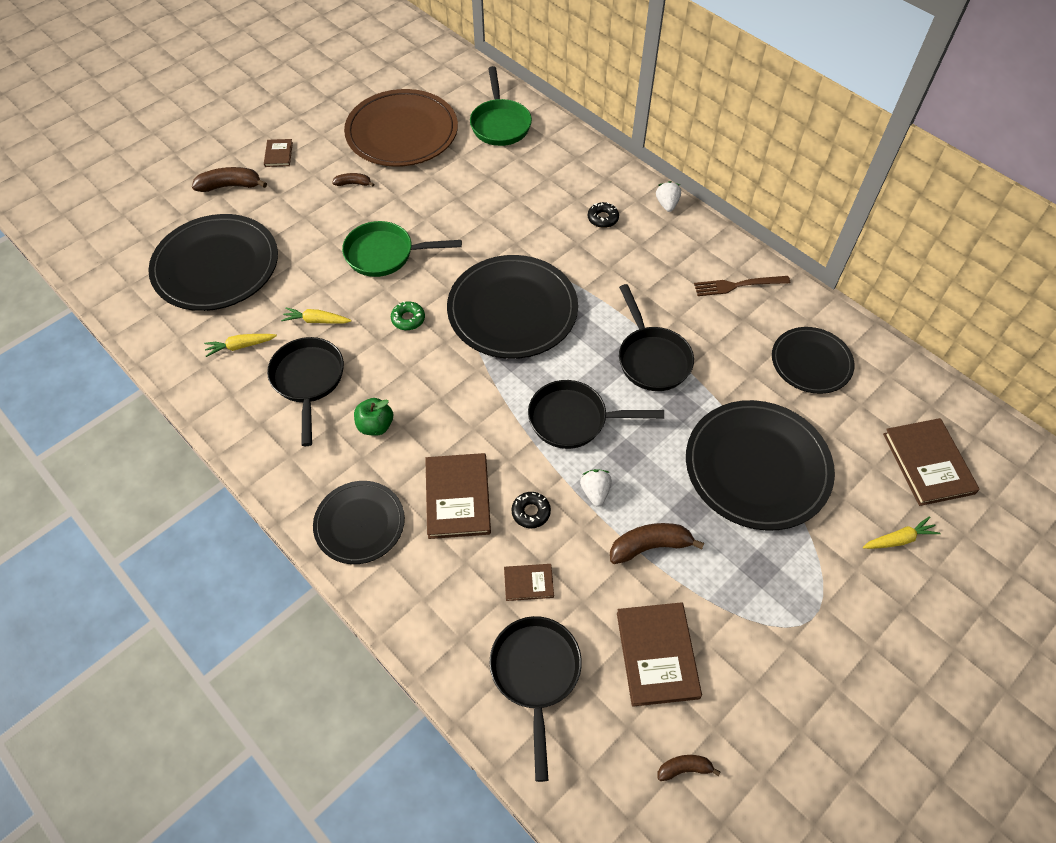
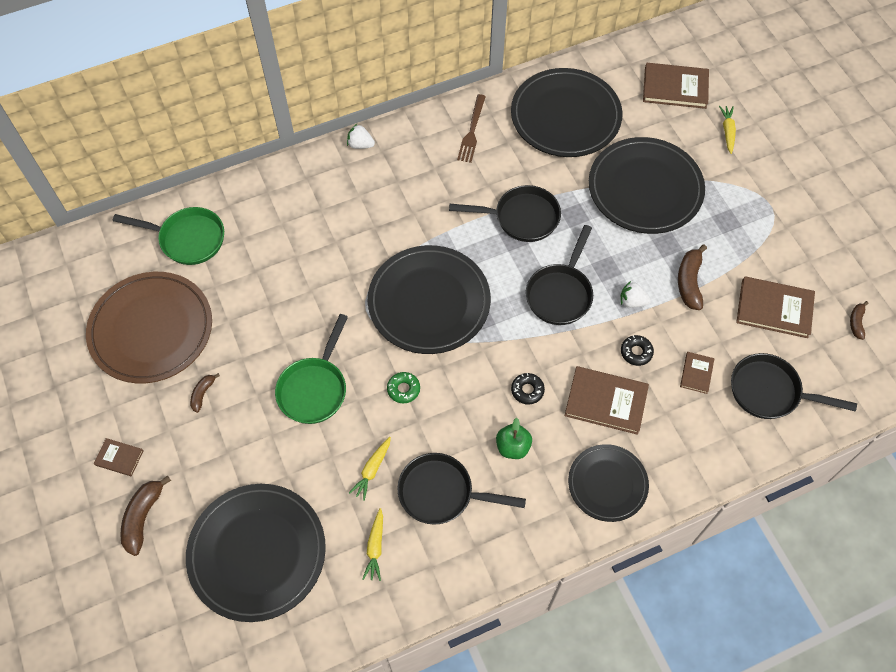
camera: 70 degrees left, 5 degrees up
black donut [588,202,619,228] -> black donut moved to [511,373,545,405]
black plate [772,327,855,394] -> black plate [511,68,622,157], size x1.67

